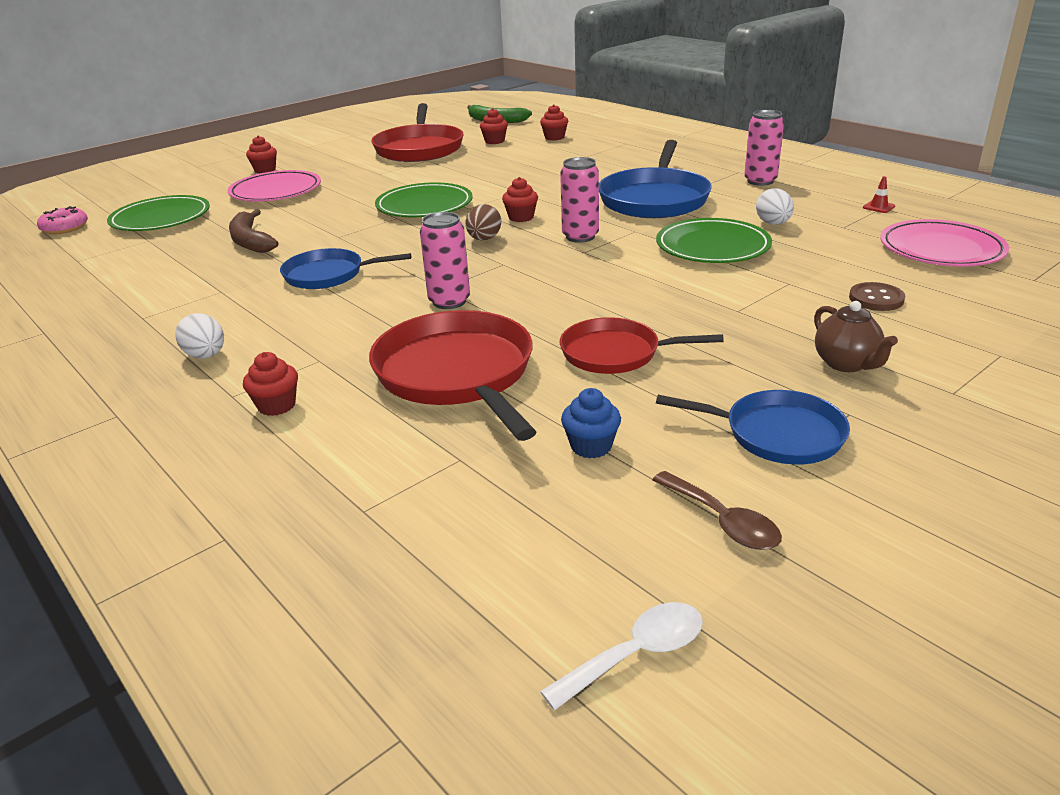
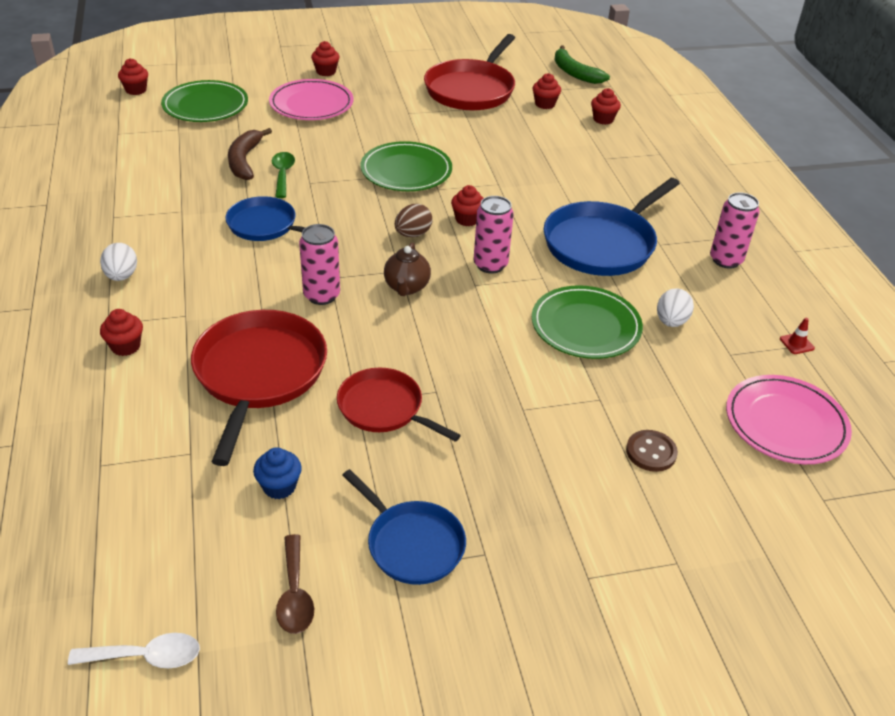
camera: 25 degrees right, 10 degrees up
pink donut [37,206,88,234] -> red cupcake [118,58,148,95]
brown teapot [814,301,898,372] -> brown teapot moved to [384,243,431,296]
none -> green spoon [272,152,295,198]

